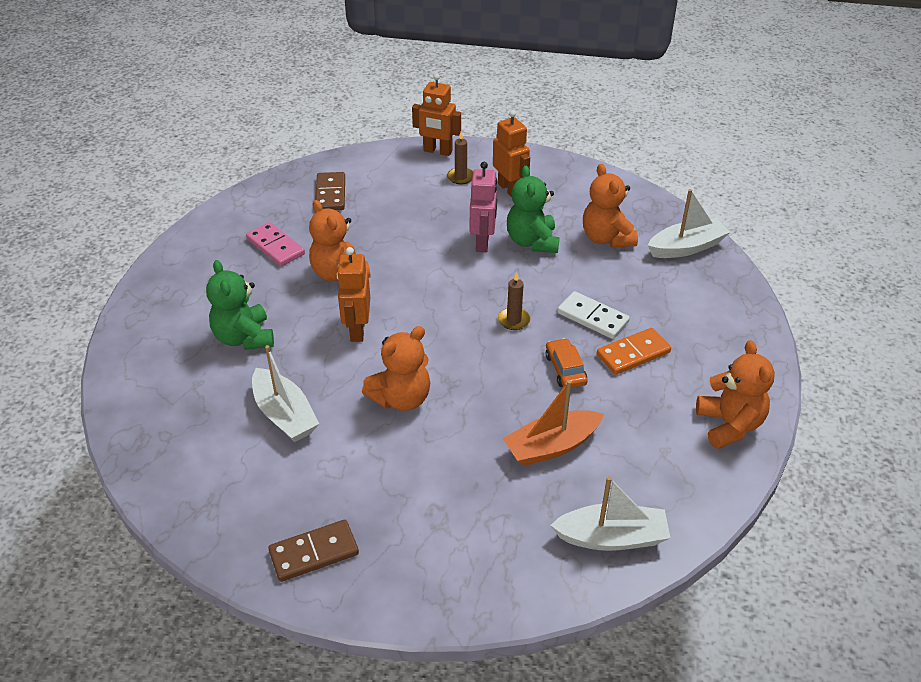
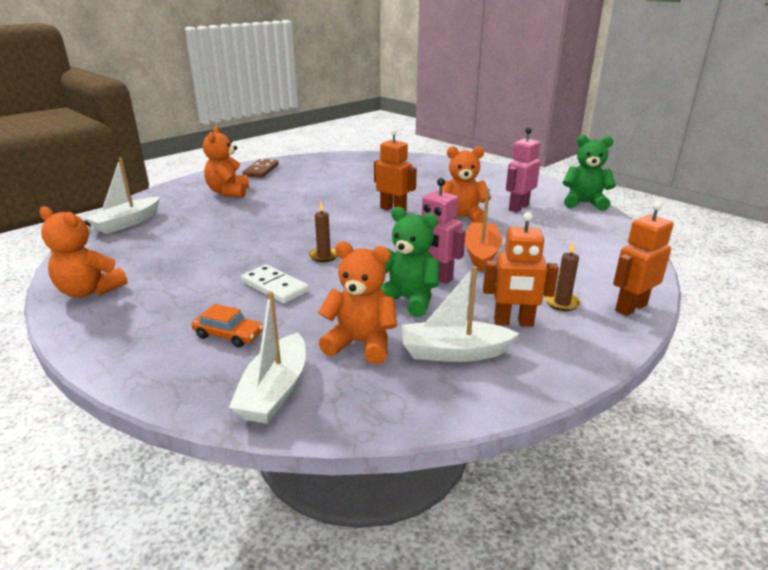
camera: 125 degrees right, 15 degrees down
green teddy bear [206,260,274,350] -> green teddy bear moved to [563,135,616,211]
pink domino [246,222,305,266] -> pink robot [506,127,540,212]
white boat [252,345,319,442] -> white boat moved to [402,266,519,362]
brown domino [315,172,345,210] -> none
orange teddy bear [362,326,430,411] -> orange teddy bear moved to [203,126,249,197]
orange boat [503,380,604,466] -> orange boat moved to [465,188,502,271]
orange car [545,338,588,388] -> orange car moved to [192,304,263,348]
white domino [557,291,630,339] -> white domino turned 60 degrees clockwise [241,265,309,304]
orange domino [597,328,671,375] -> none

